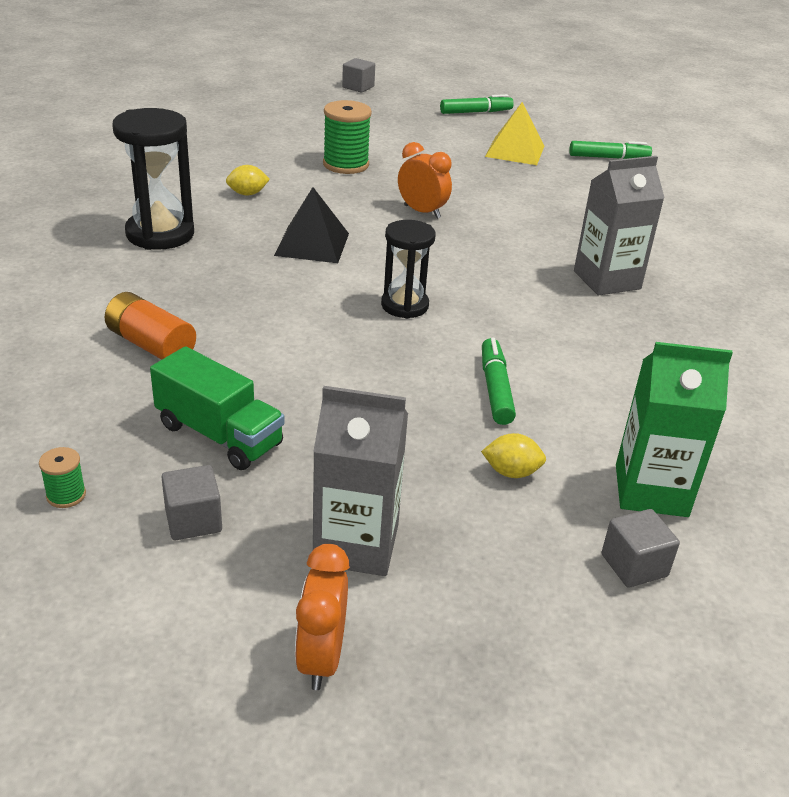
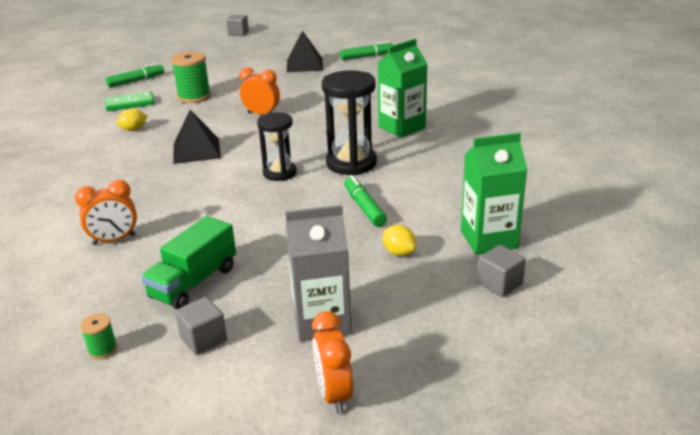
camera: 15 degrees left, 5 degrees down
orange battery [104,292,196,360] -> orange clock [75,180,137,245]
black hourglass [112,108,194,250] -> black hourglass moved to [322,70,377,176]
green truck [150,346,285,470] -> green truck turned 105 degrees clockwise [141,216,236,309]
grey cube [342,58,375,93] -> grey cube moved to [226,15,249,36]
green marker [440,94,514,114] -> green marker moved to [106,63,164,87]
yellow lemon [481,433,546,478] -> yellow lemon turned 60 degrees clockwise [383,225,416,256]
yellow pyramid [485,102,544,165] -> black pyramid [287,30,323,72]
grey carton [574,156,664,296] -> green carton [378,39,427,138]
none -> green domino [105,92,154,111]

